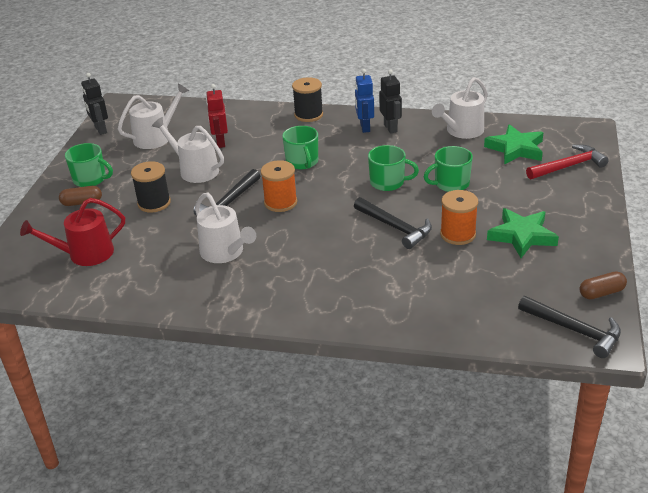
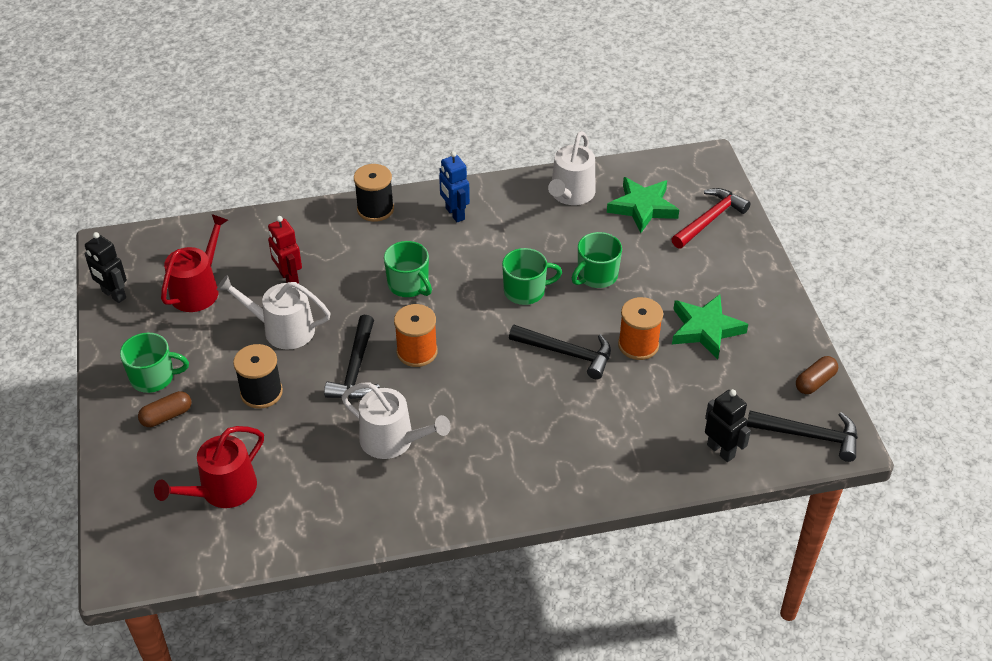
camera: 25 degrees left, 10 degrees up
white watering can [118,83,189,149] -> red watering can [161,214,228,312]
black robot [379,69,402,134] -> black robot moved to [705,389,751,462]

